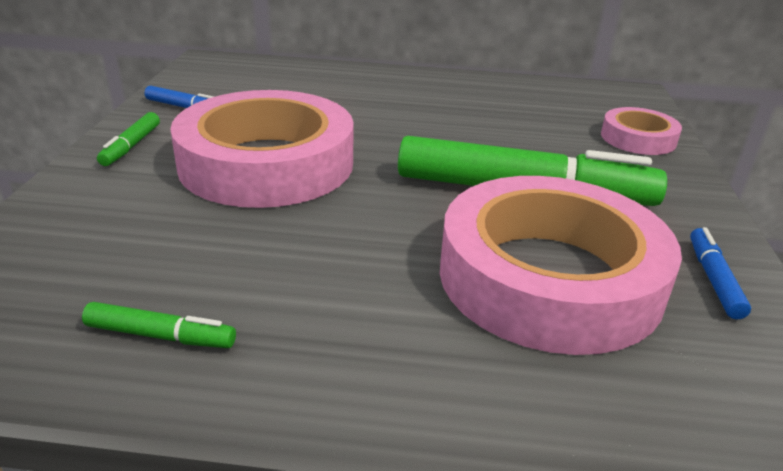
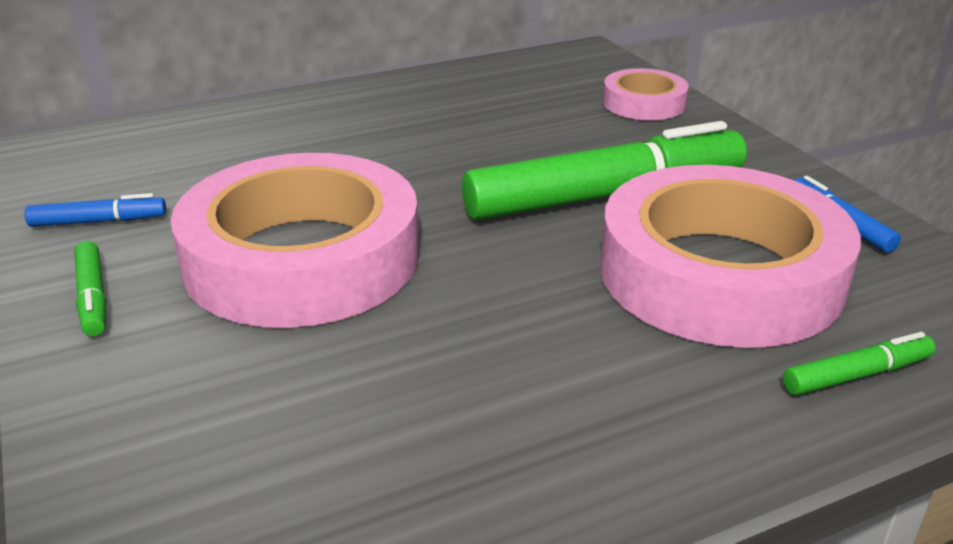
camera: 30 degrees left, 0 degrees up
green marker [82,302,236,348] -> green marker moved to [783,332,935,395]

